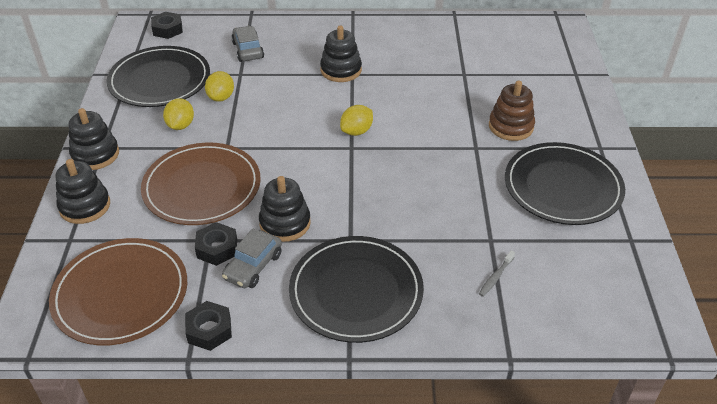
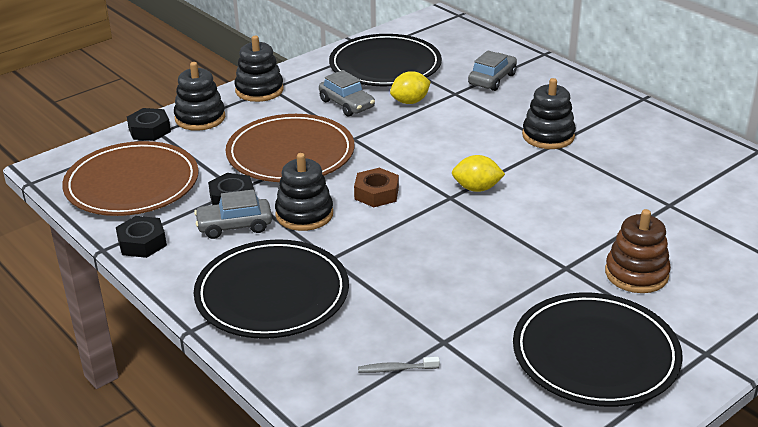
camera: 50 degrees right, 10 degrees down
black nut [151,12,183,39] -> black nut moved to [127,108,171,141]
yellow lemon [163,98,194,130] -> grey car [319,70,375,116]
none -> brown nut [354,168,399,207]

